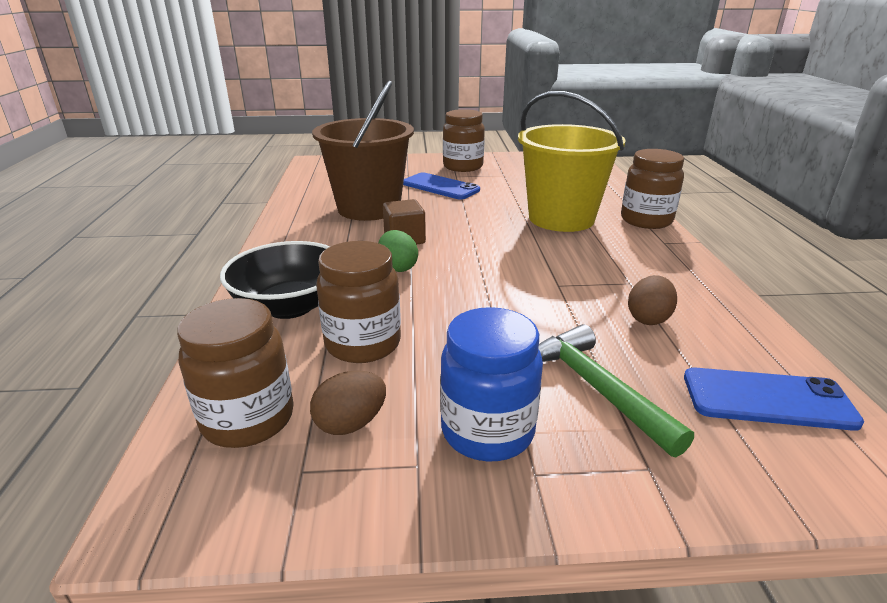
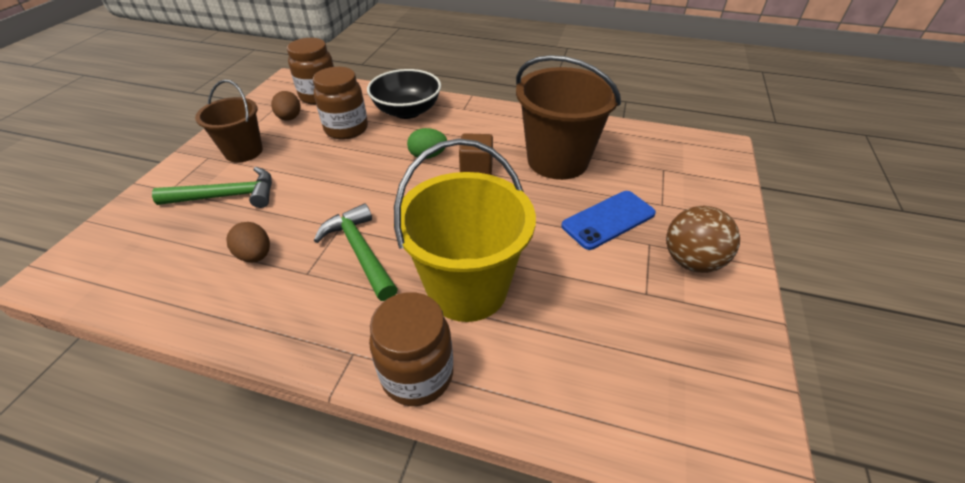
camera: 110 degrees right, 15 degrees up
blue jar [440,307,543,461] -> brown bucket [195,80,263,163]
brown jar [443,109,485,172] -> brown ball [666,206,740,273]
blue phone [684,368,864,431] -> none
none -> green hammer [313,203,398,301]

